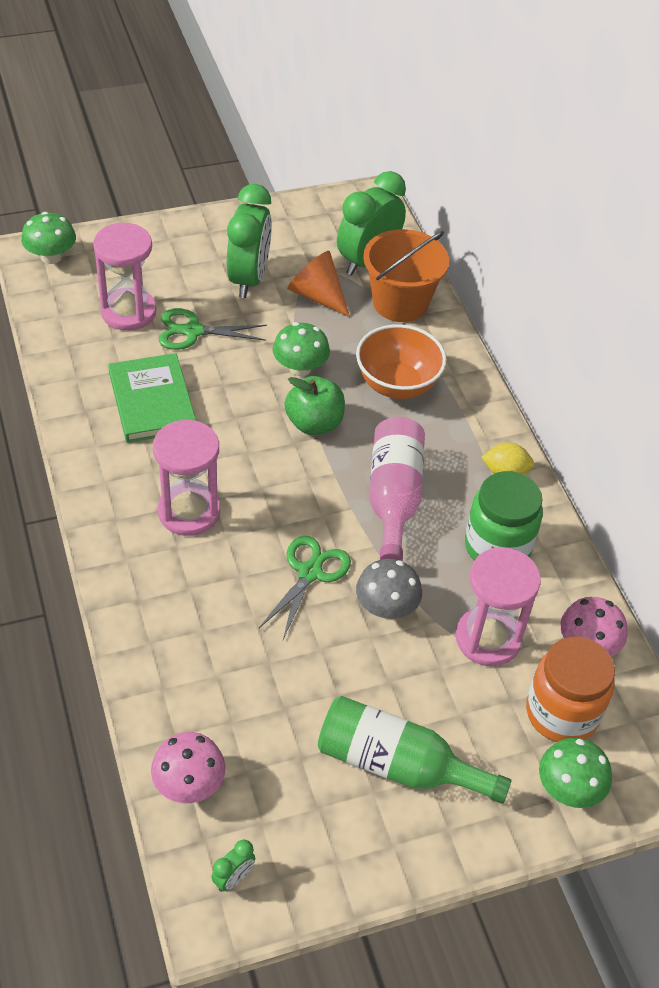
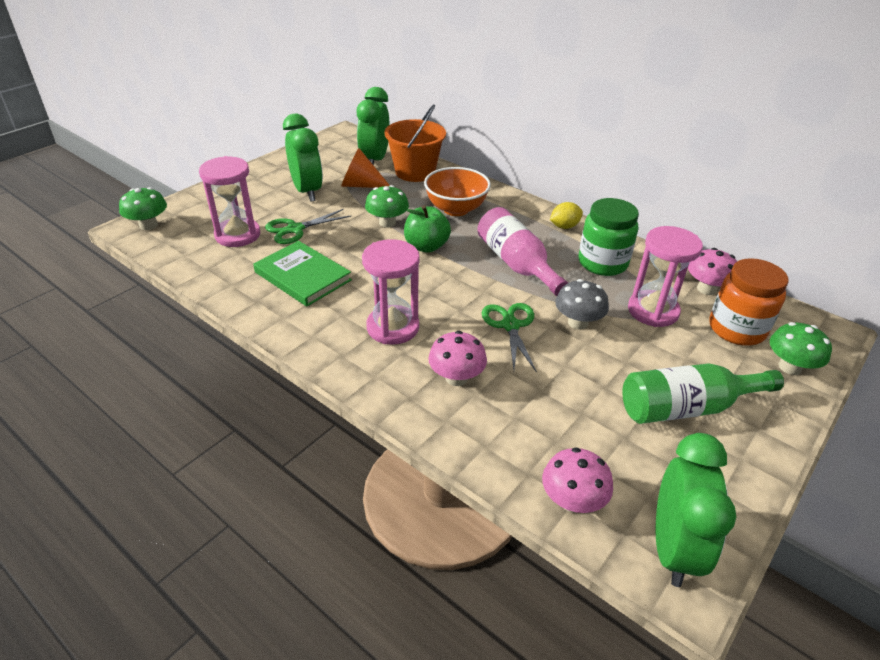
camera: 30 degrees left, 10 degrees down
green clock [211,839,255,891] -> green clock [656,433,736,587], size x2.40
none -> pink mushroom [428,331,487,386]

